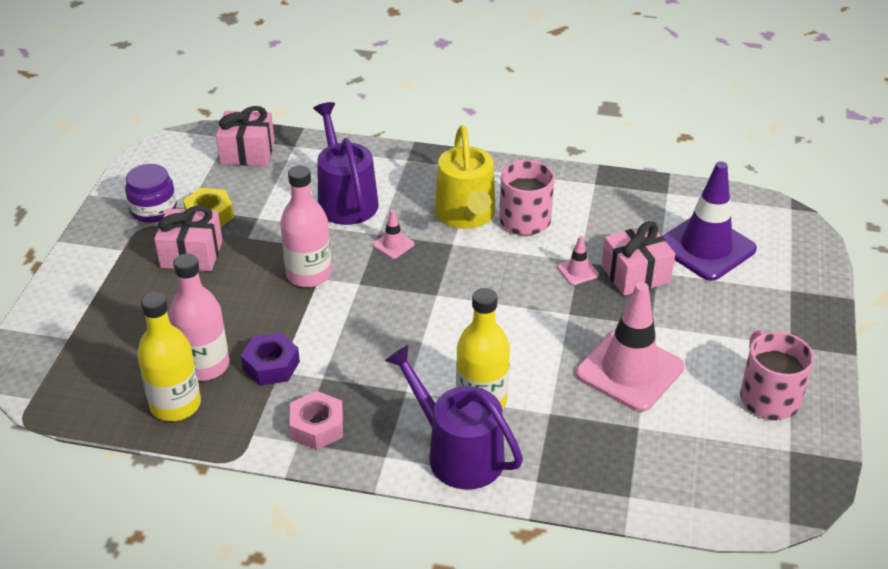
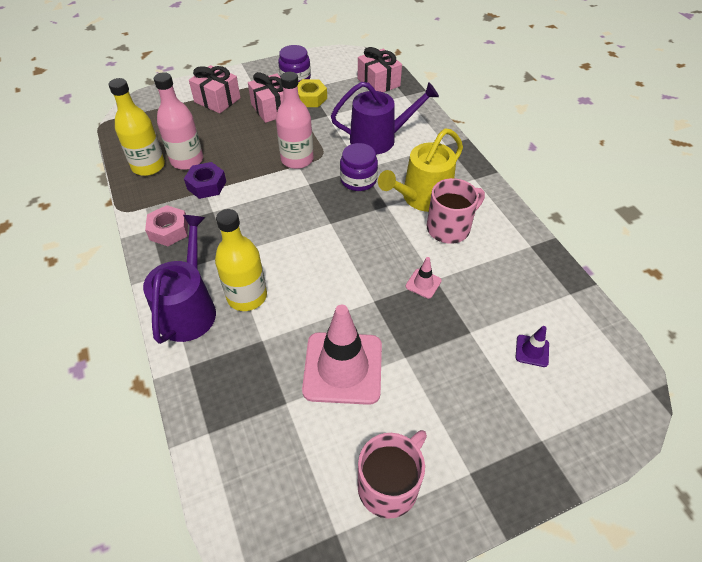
camera: 55 degrees right, 10 degrees up
purple watering can [313,102,379,225] -> purple watering can turned 45 degrees clockwise [331,82,439,155]
pink traffic cone [373,209,415,259] -> purple jar [340,143,378,191]
pink gift [601,221,675,296] -> pink gift moved to [189,65,241,113]
purple traffic cone [663,161,757,281] -> purple traffic cone [515,326,549,367], size x0.43

